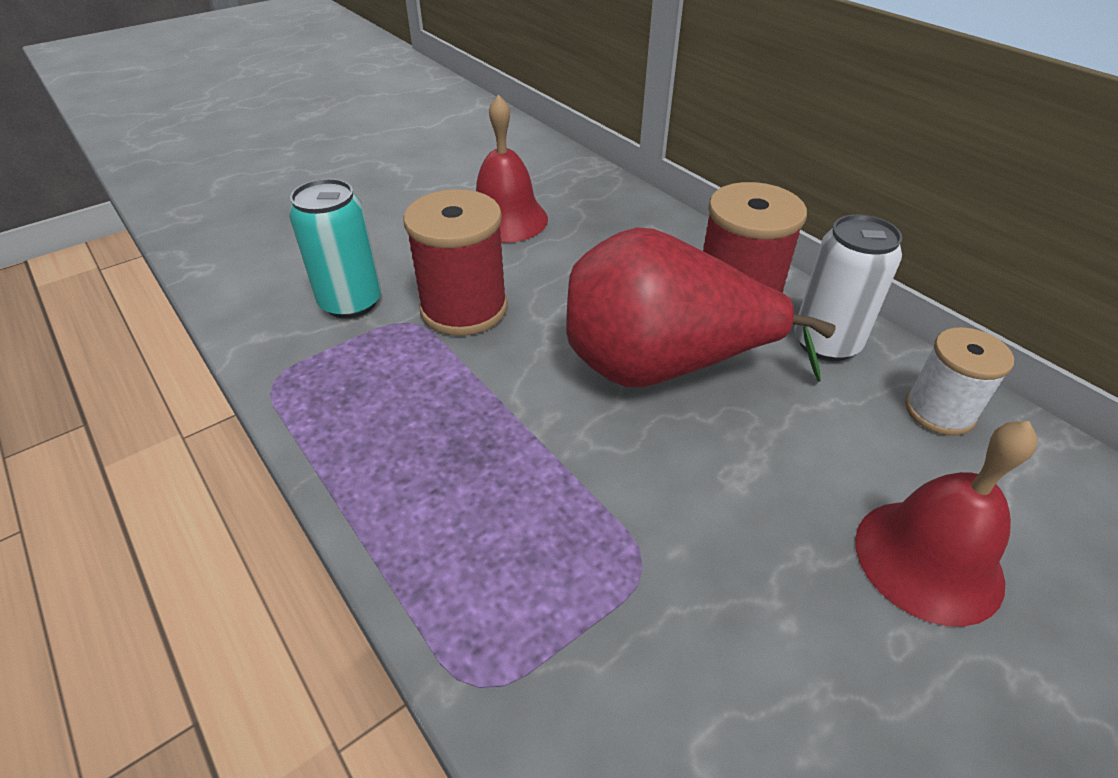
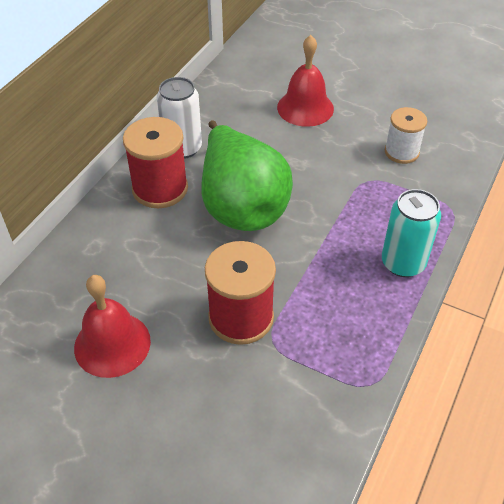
camera: 115 degrees left, 5 degrees up
turquoise can [289,179,382,319] -> turquoise can moved to [382,189,441,277]
red pear [566,227,836,387] -> green pear [201,120,293,231]
white spool [905,327,1014,436] -> white spool moved to [385,107,427,164]

